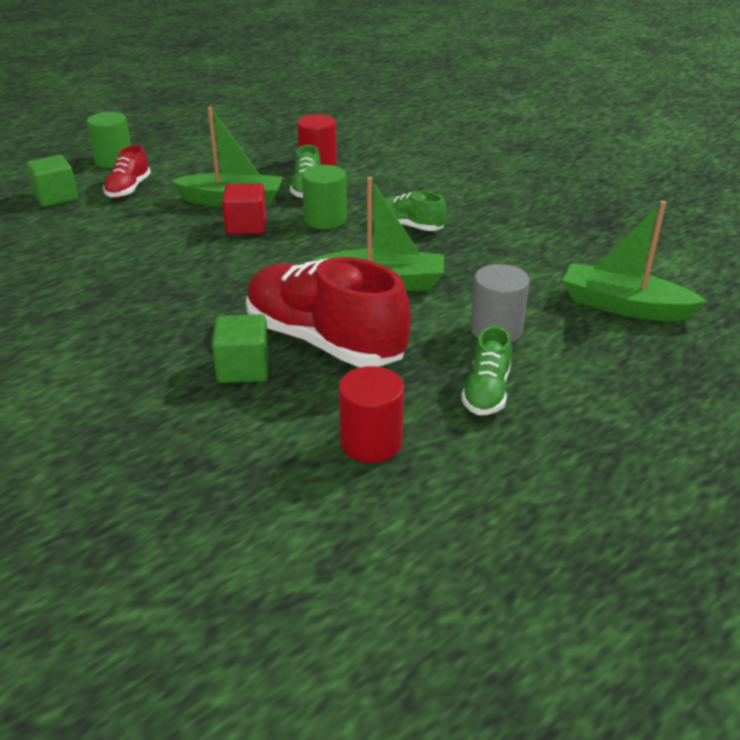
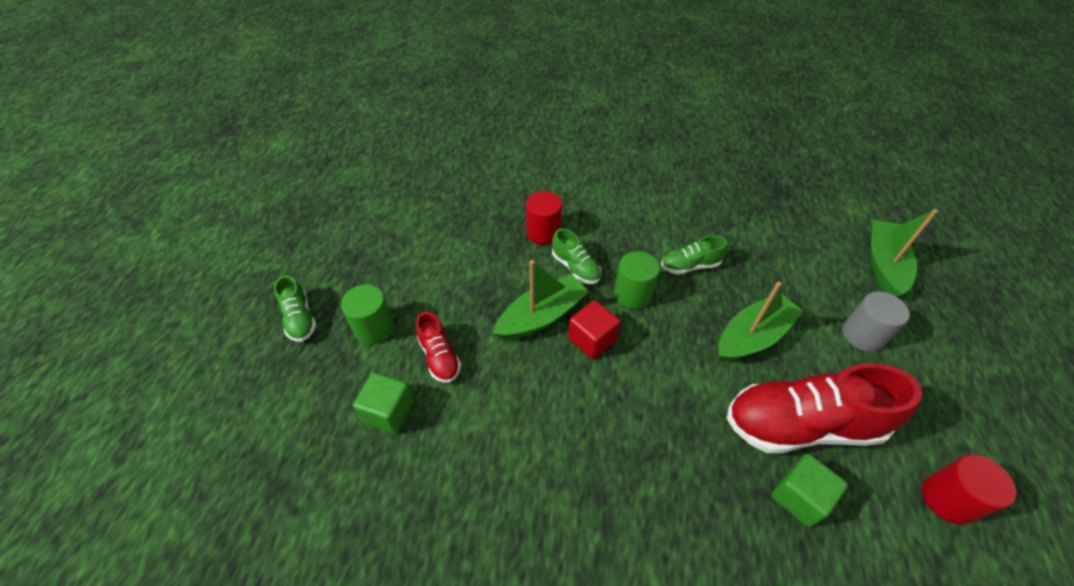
camera: 40 degrees left, 15 degrees up
green shoe [461,326,512,415] -> green shoe moved to [274,275,317,342]
green boat [562,201,707,321] -> green boat turned 120 degrees clockwise [871,209,938,296]

